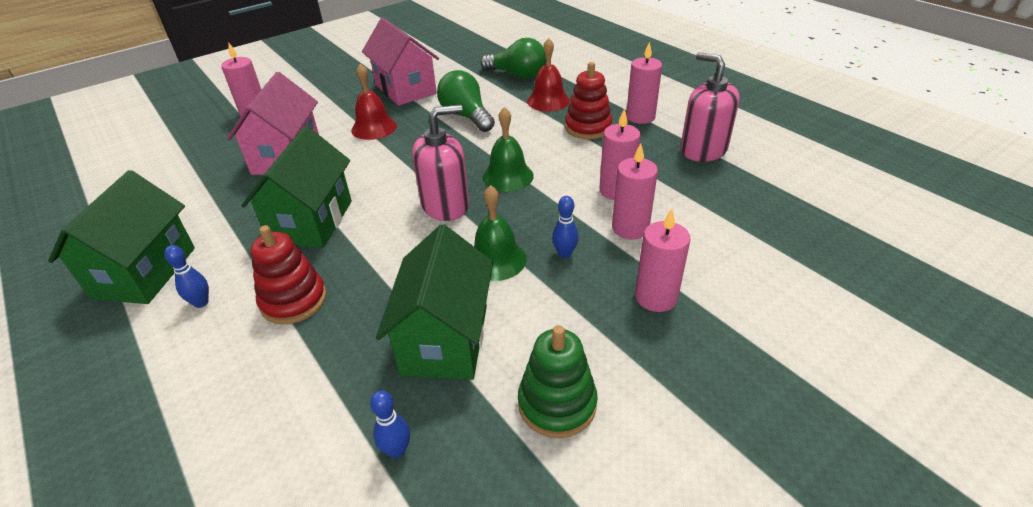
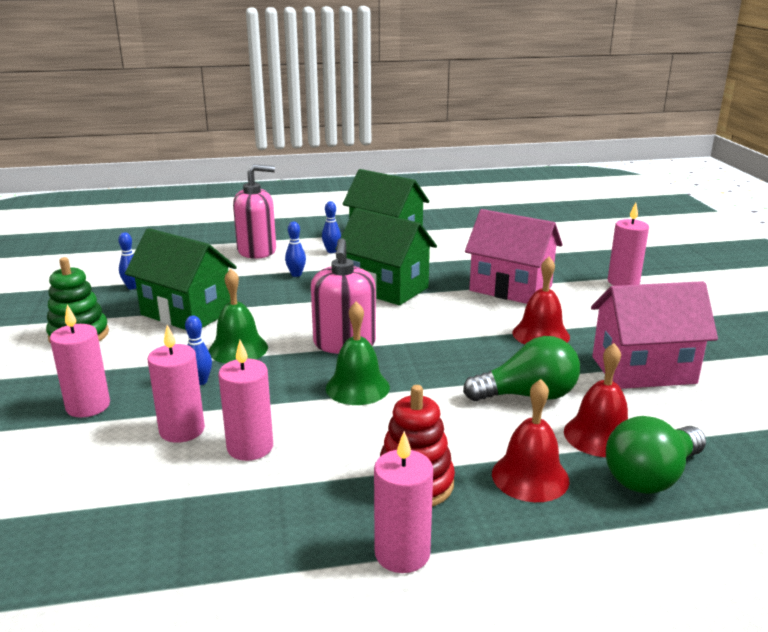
camera: 115 degrees right, 15 degrees down
red stacking toy [251,225,327,325] -> blue bowling pin [285,222,306,277]
pink soap dispenser [681,52,740,162] -> pink soap dispenser moved to [233,164,276,259]
none -> red bell [564,343,628,457]

